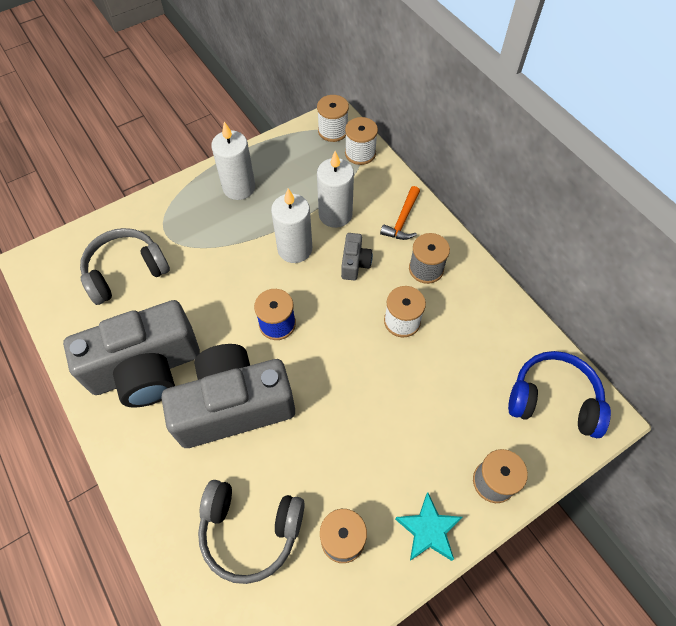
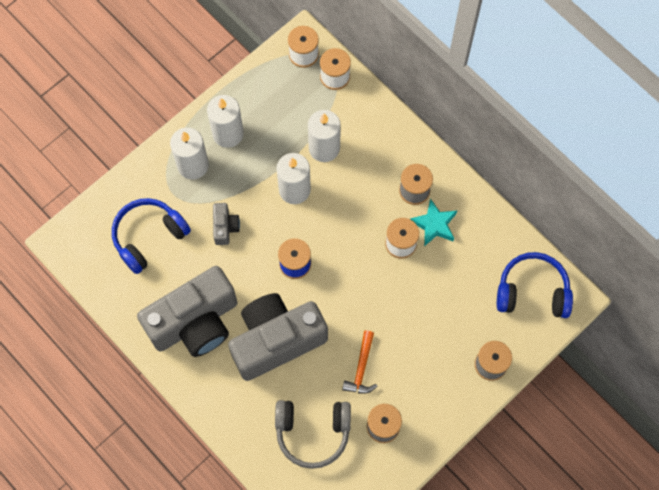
camera: 10 degrees left, 10 degrees up
grey headphones [80,228,170,305] -> blue headphones [112,198,191,274]
grey camera [341,233,373,280] -> grey camera moved to [213,203,240,245]
orange hammer [380,186,420,240] -> orange hammer moved to [342,330,377,394]
turquoise star [395,493,463,561] -> turquoise star moved to [410,198,457,246]
none -> white candle [170,127,209,180]

